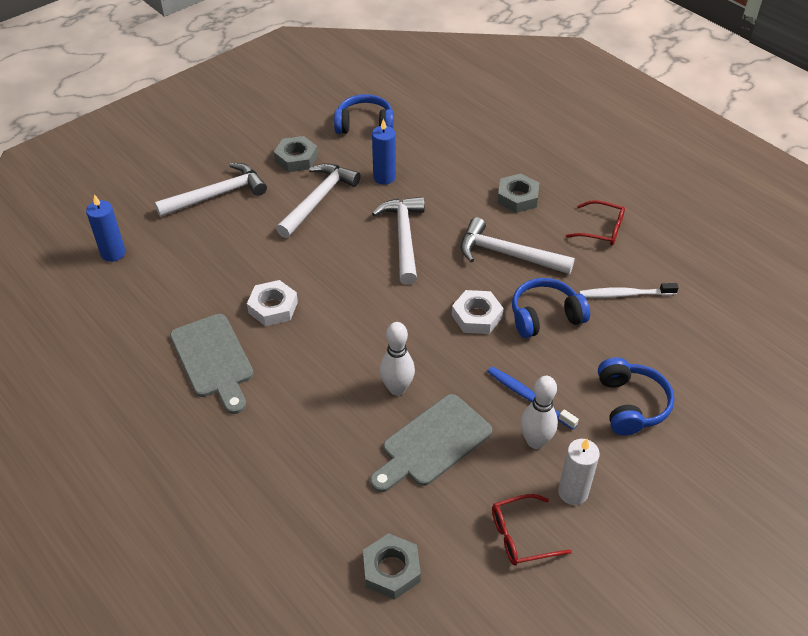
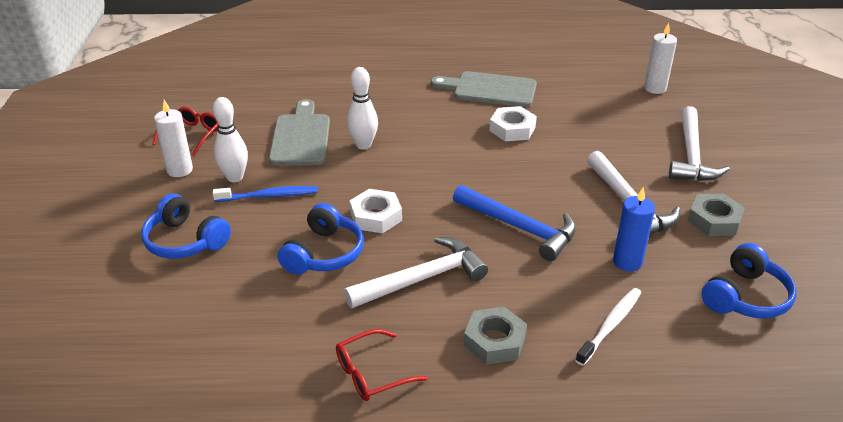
camera: 130 degrees right, 10 degrees down
blue candle [86,195,126,262] -> white candle [644,22,677,94]
grey nut [363,533,421,600] -> none
white hammer [372,197,425,285] -> blue hammer [453,185,576,261]
white toothbrush [579,283,679,298] -> white toothbrush moved to [575,288,641,366]

